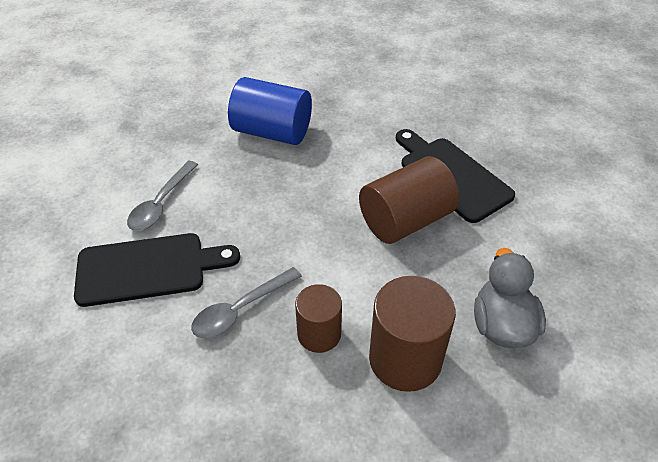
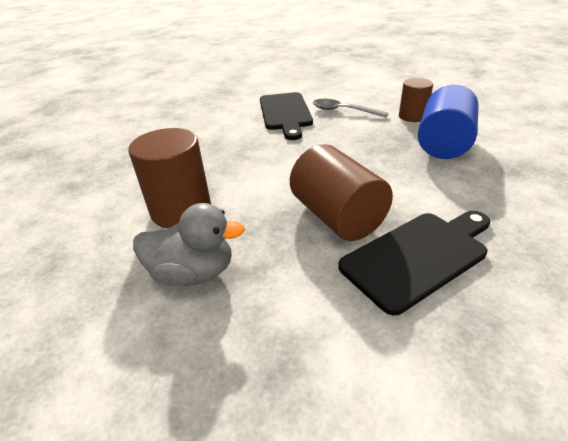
camera: 95 degrees right, 10 degrees down
grey spoon [191,267,302,338] -> none
brown cylinder [295,284,342,353] -> brown cylinder moved to [399,78,433,122]

